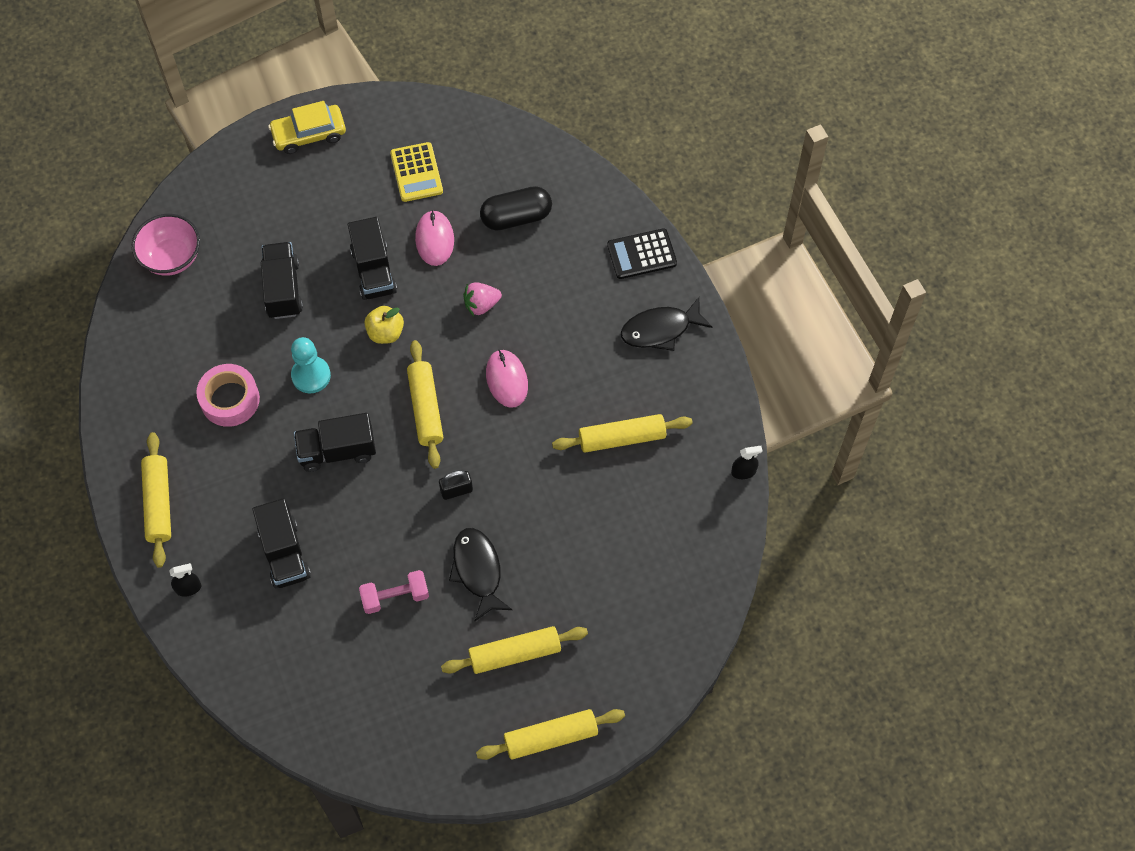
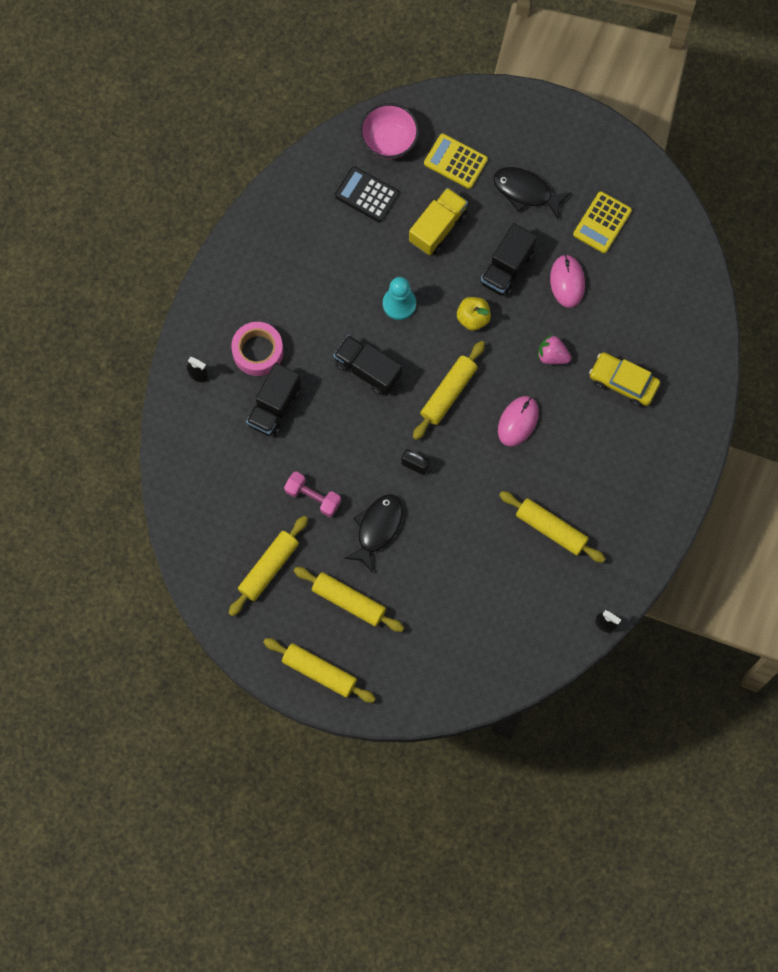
camera: 45 degrees right, 10 degrees up
yellow rolling pin [141,432,171,568] -> yellow rolling pin moved to [228,516,308,616]
pink tape [196,364,260,427] -> pink tape moved to [231,322,283,376]
black truck [261,242,303,319] -> yellow truck [409,188,468,255]
yellow car [268,101,346,154] -> yellow car moved to [589,352,660,407]
pink mouse [415,210,454,266] -> pink mouse turned 45 degrees counterclockwise [550,254,585,308]
black capsule [480,186,552,231] -> none
black calculator [607,228,677,279] -> black calculator moved to [335,166,399,222]
black fish [621,297,712,351] -> black fish moved to [493,167,572,219]
none -> yellow calculator [424,134,488,189]

